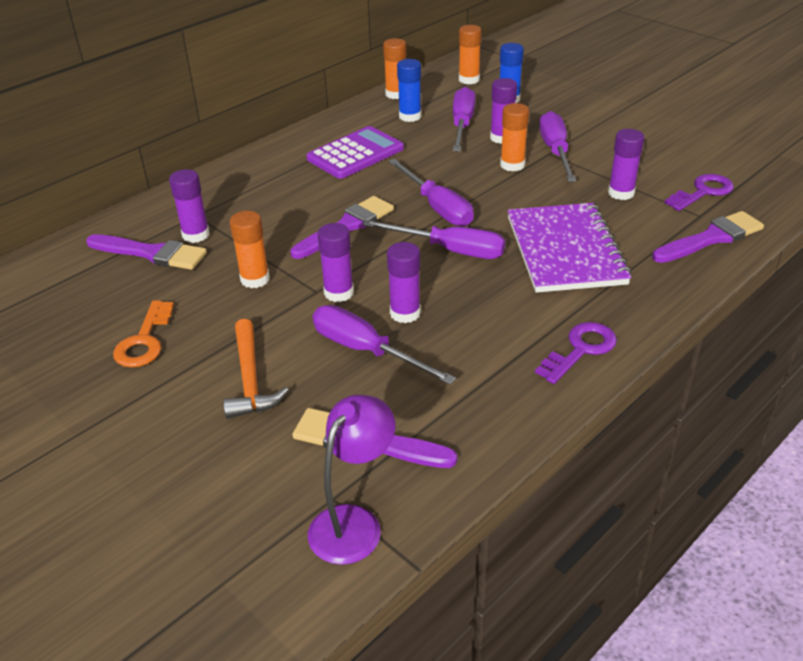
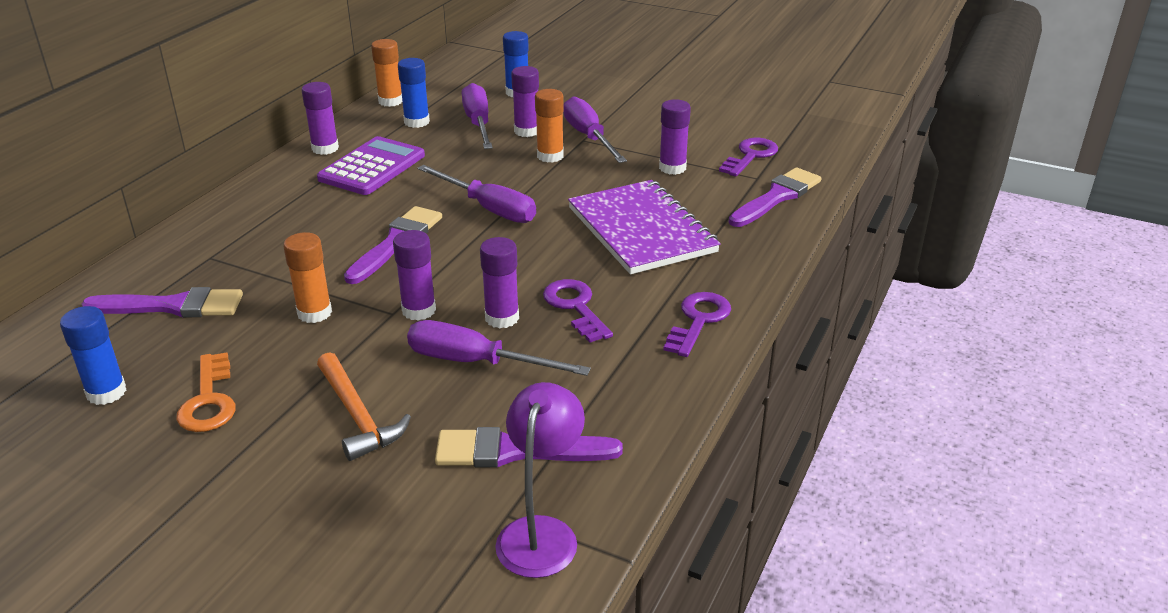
camera: 20 degrees left, 5 degrees down
purple glue stick [169,169,210,243] -> purple glue stick moved to [301,82,339,155]
purple screwdriver [362,220,505,259] -> none
orange glue stick [459,25,482,85] -> none
none -> blue glue stick [60,306,126,405]
none -> purple key [543,279,613,343]

